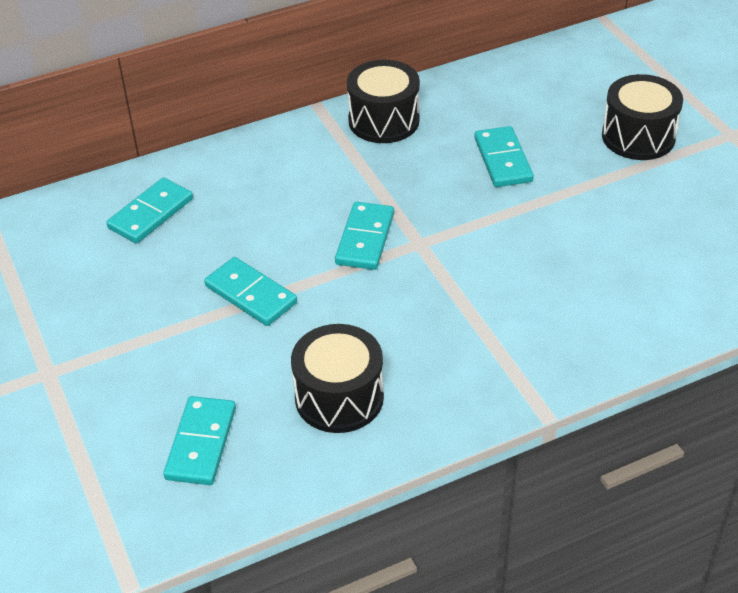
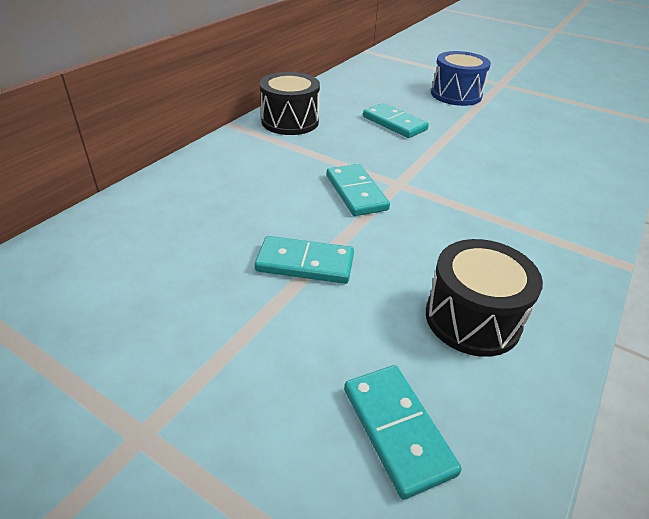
camera: 35 degrees left, 5 degrees down
turquoise domino [106,178,193,244] -> none
black drum [602,74,683,160] -> blue drum [431,51,491,106]

